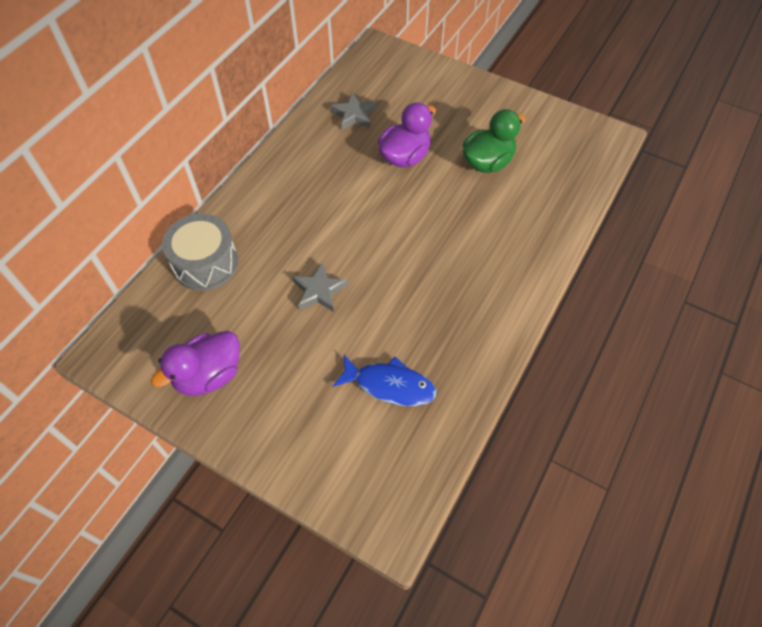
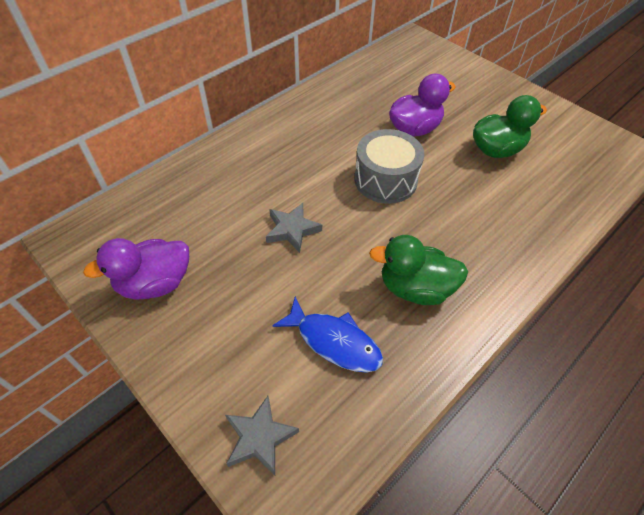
camera: 15 degrees right, 5 degrees down
grey drum [162,214,238,291] -> grey drum moved to [354,129,424,204]
grey star [331,92,377,130] -> grey star moved to [225,396,299,475]
none -> green duck [369,235,468,305]

